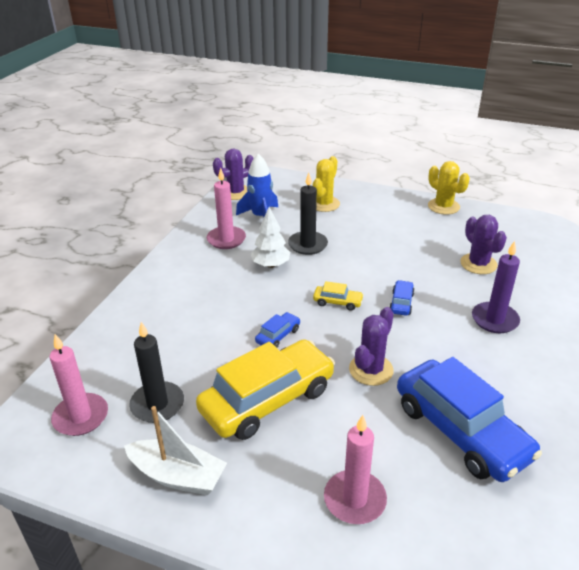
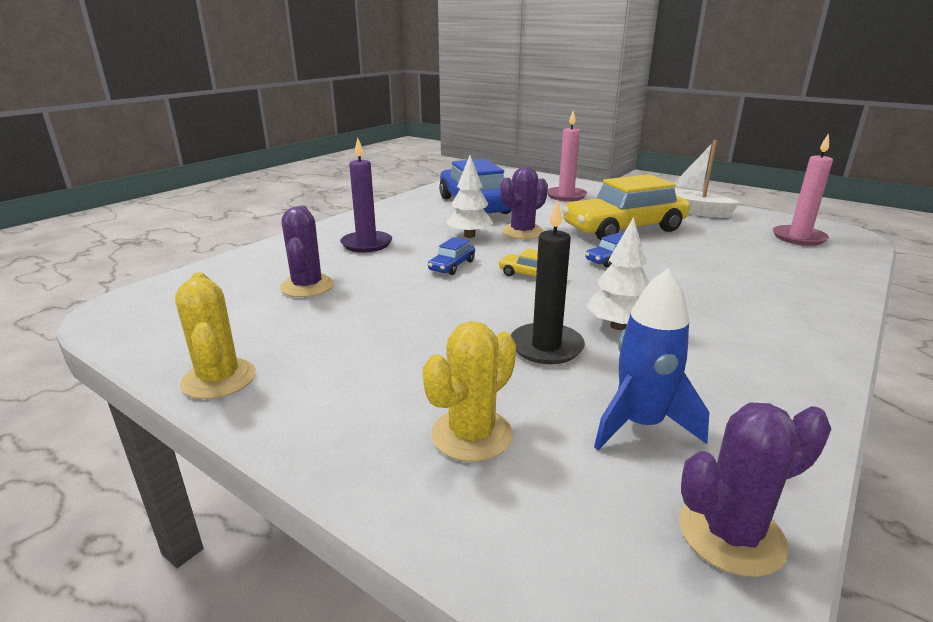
camera: 165 degrees left, 10 degrees down
black candle [129,322,184,423] -> none
pink candle [207,168,246,249] -> none
none -> white tree [446,155,494,238]

